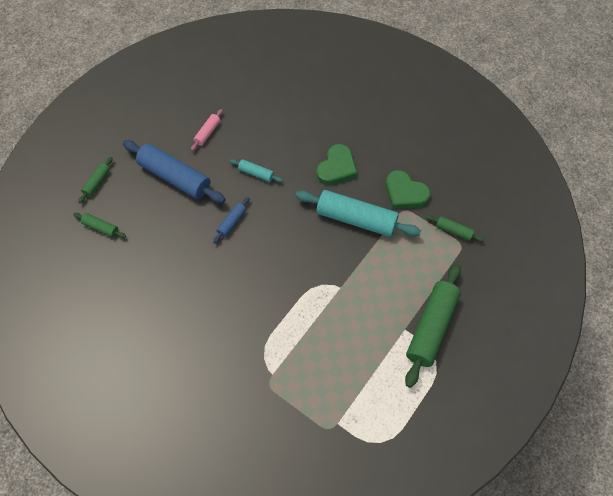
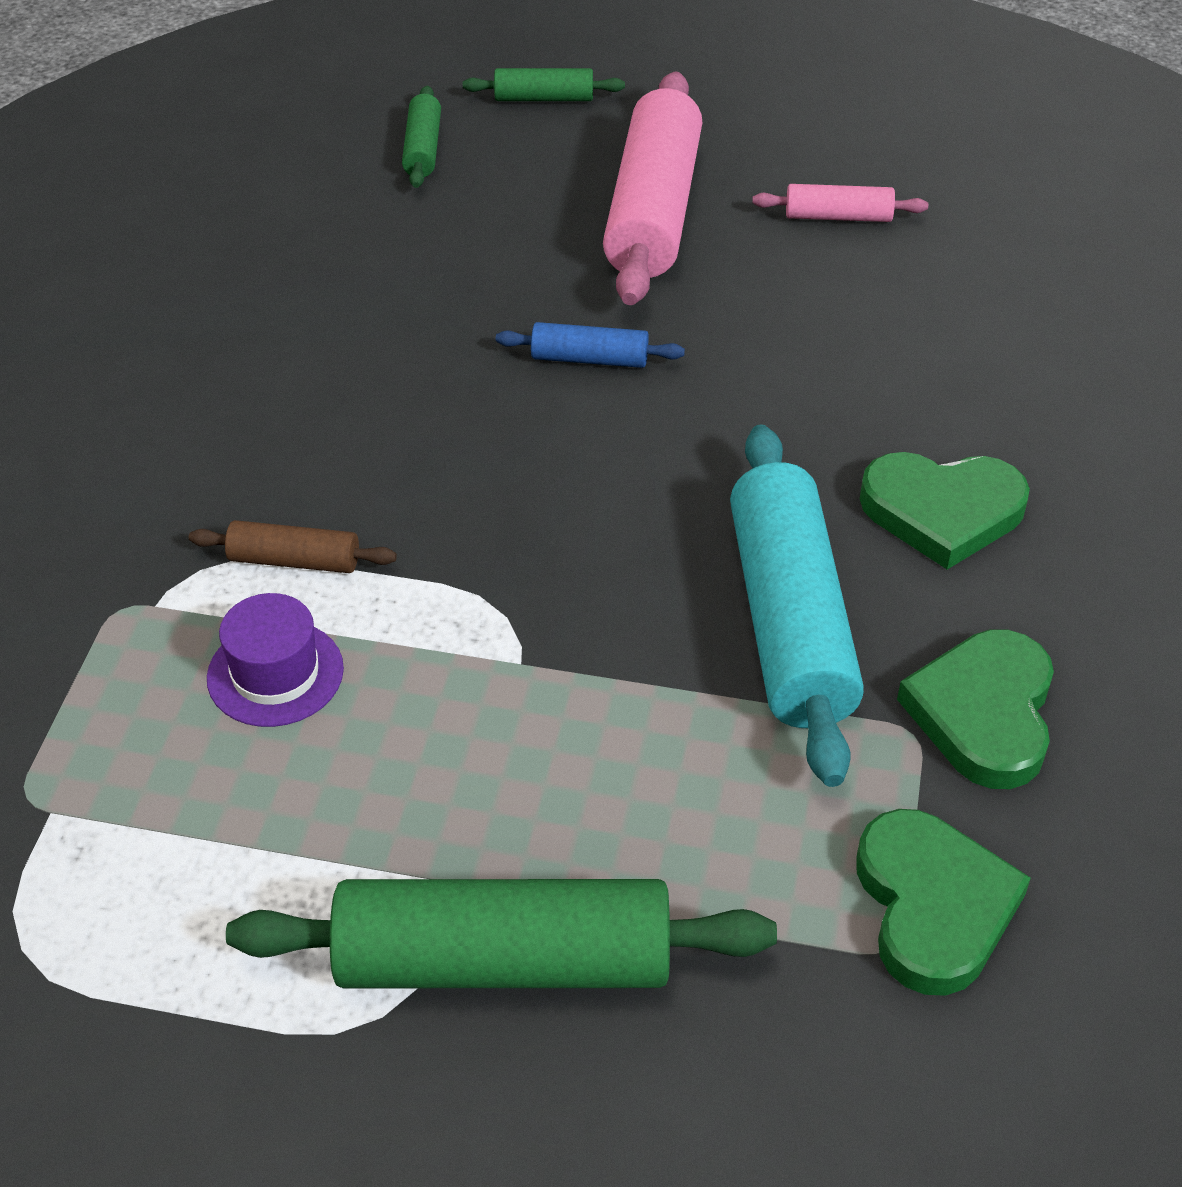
camera: 65 degrees right, 15 degrees down
blue rolling pin [123,140,225,203] -> pink rolling pin [603,71,702,305]
turquoise rolling pin [230,159,283,182] -> none
green rolling pin [426,215,485,242] -> green heart [856,809,1031,996]
none -> brown rolling pin [189,520,397,573]
none -> purple hat [207,593,344,727]

